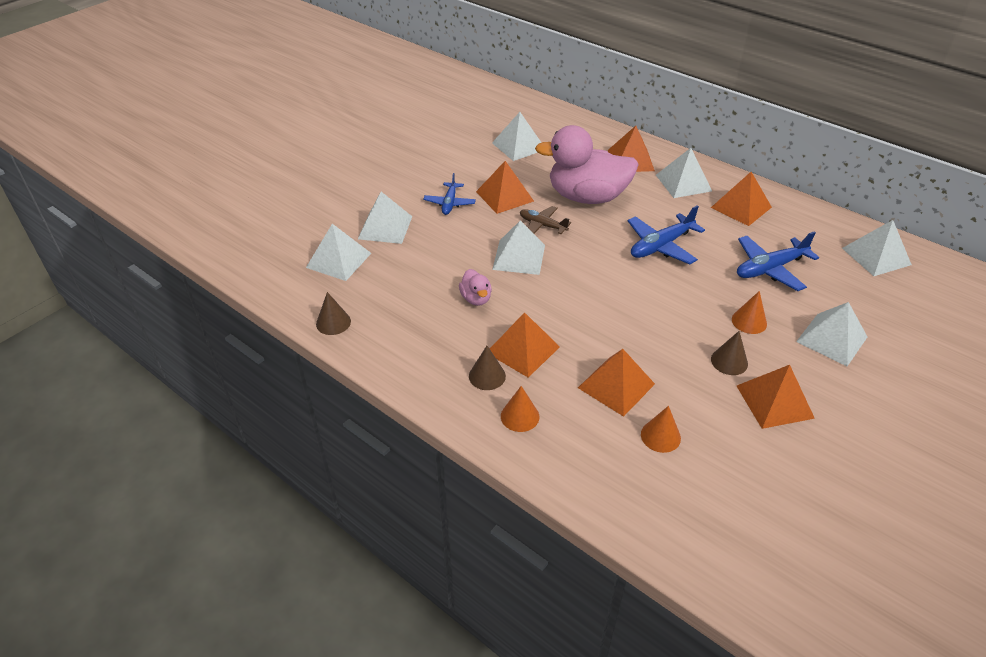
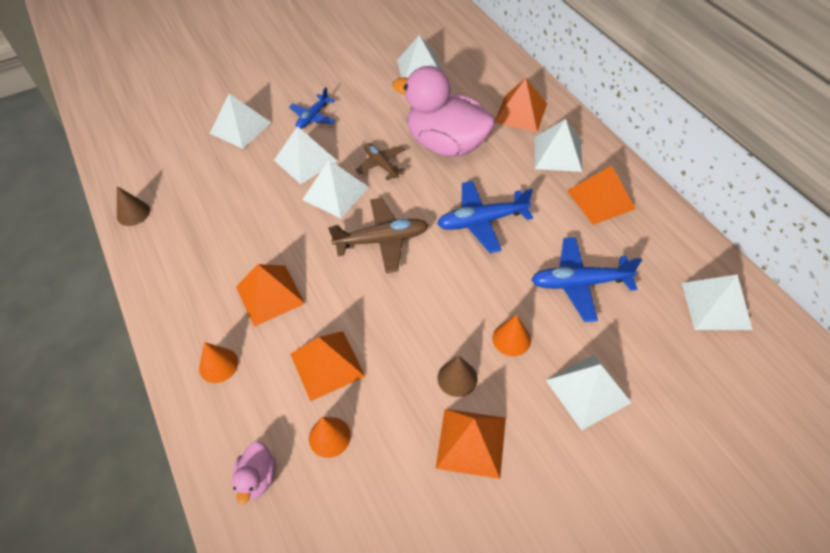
camera: 25 degrees right, 10 degrees up
white pyramid [306,224,371,281] -> white pyramid moved to [274,126,337,184]
pink duck [459,269,492,306] -> pink duck moved to [232,441,276,505]
brown cone [469,346,506,390] -> none
orange pyramid [476,161,534,214] -> none
none -> brown plane [328,198,429,273]

